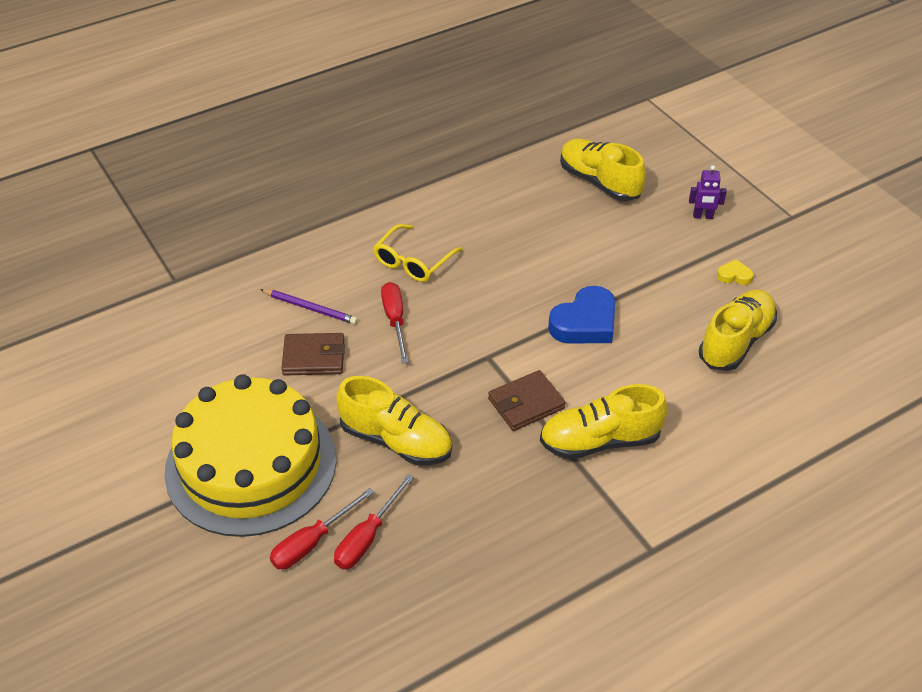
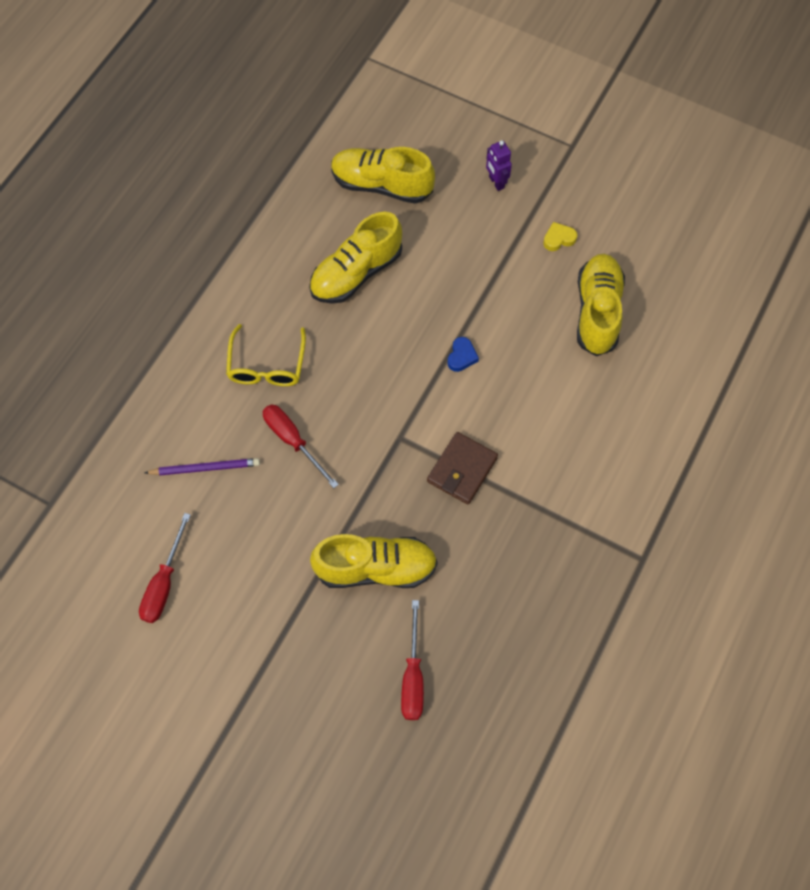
camera: 30 degrees left, 20 degrees up
yellow cake [165,374,336,537] -> none
red screwdriver [270,488,374,569] -> red screwdriver moved to [139,513,191,623]
brown wallet [281,333,345,375] -> none
yellow shoe [540,384,667,459] -> yellow shoe moved to [309,212,402,304]
blue heart [548,286,615,344] -> blue heart [447,337,479,372], size x0.47
purple robot [689,165,727,219] -> purple robot turned 90 degrees clockwise [486,140,512,191]

